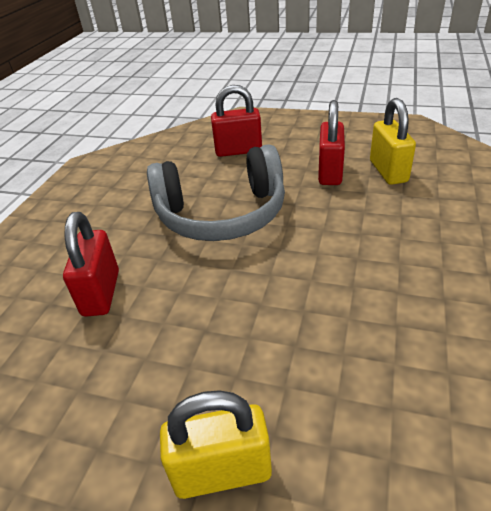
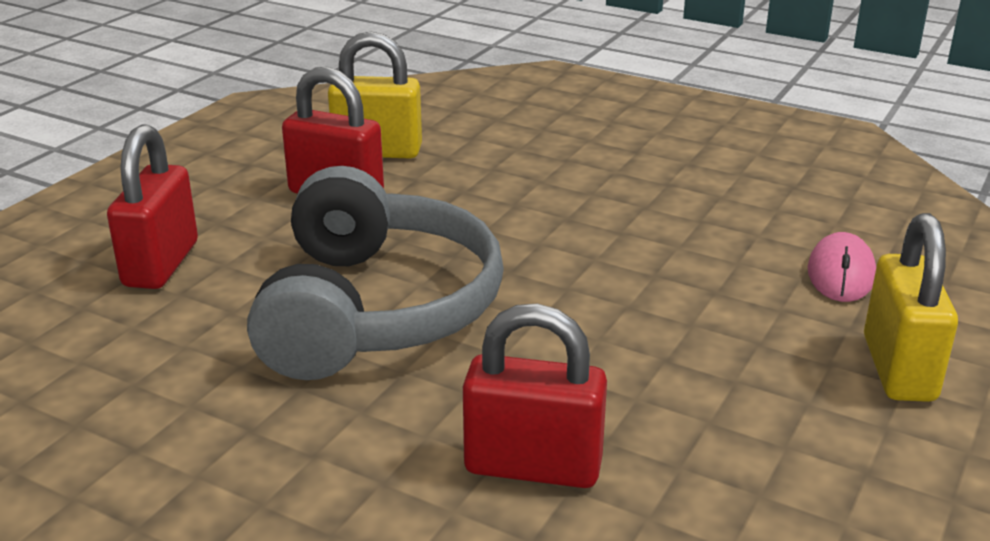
camera: 80 degrees left, 10 degrees down
none -> pink mouse [808,232,876,302]

